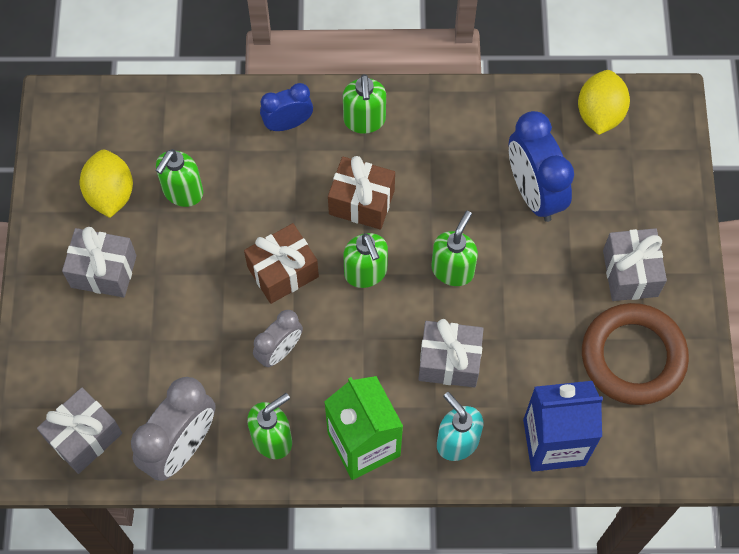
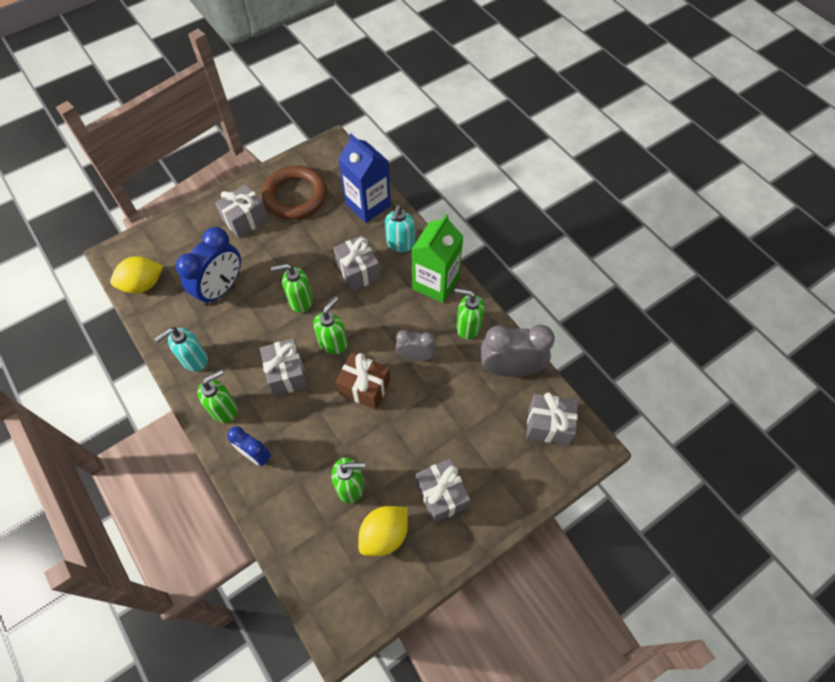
camera: 125 degrees left, 5 degrees down
brown gift [328,156,395,229] -> grey gift [260,338,308,396]
none -> turquoise soap dispenser [155,327,208,372]

